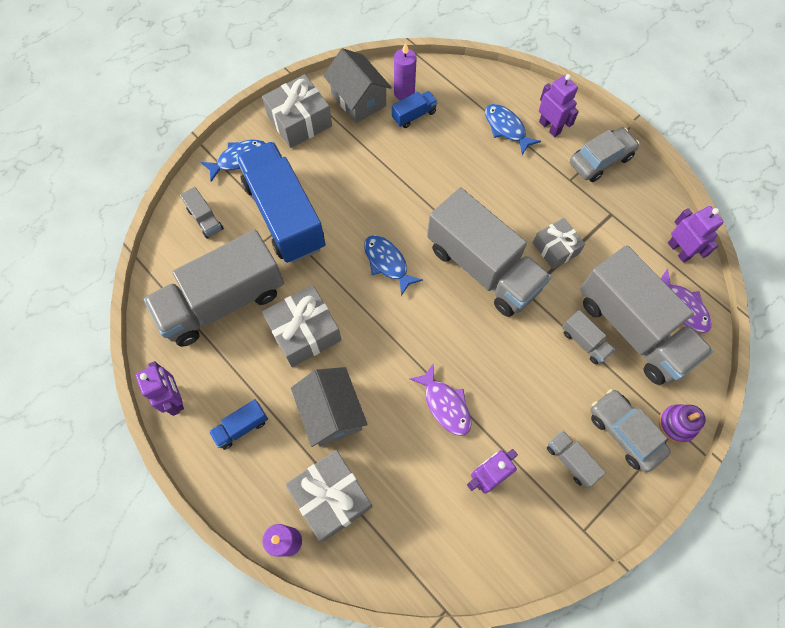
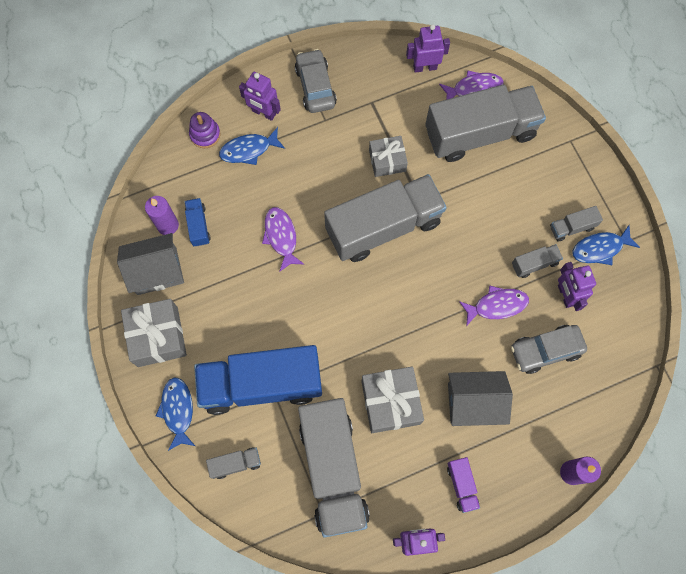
camera: 70 degrees left, 5 degrees up
blue truck [209,399,268,450] -> purple truck [447,457,480,513]
grey gift [285,450,372,542] -> none
blue fish [364,235,423,296] -> blue fish moved to [572,225,640,265]
purple robot [539,74,579,137] -> purple robot turned 135 degrees counterclockwise [239,72,281,121]
grey truck [562,310,615,364] -> grey truck moved to [512,244,563,278]
grey car [591,389,671,472] -> grey car moved to [511,325,587,374]
purple stacking toy [659,405,706,443] -> purple stacking toy moved to [189,112,221,148]
none -> purple fish [262,207,305,272]

